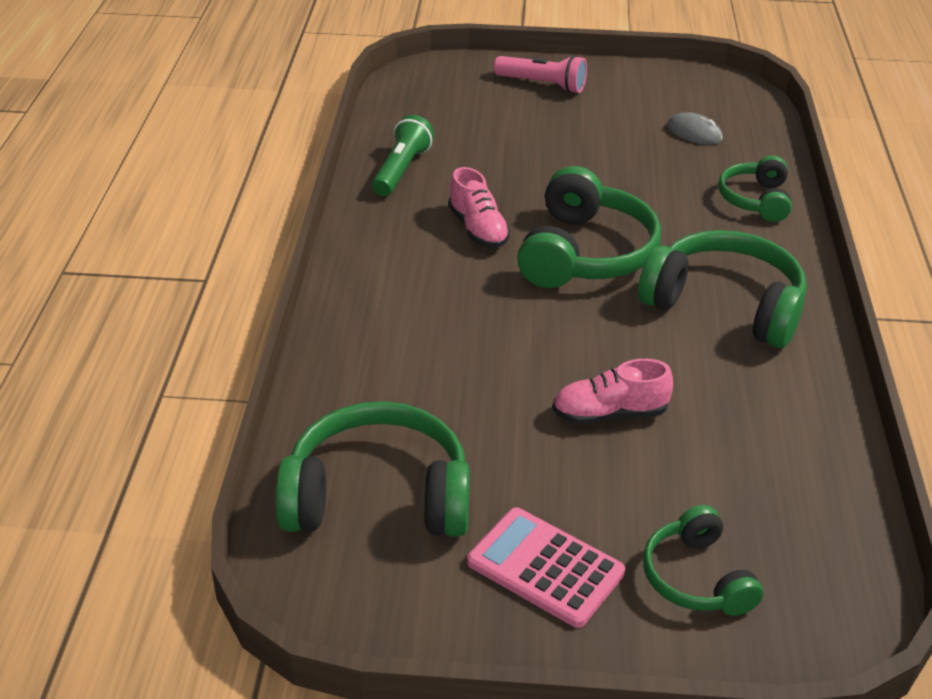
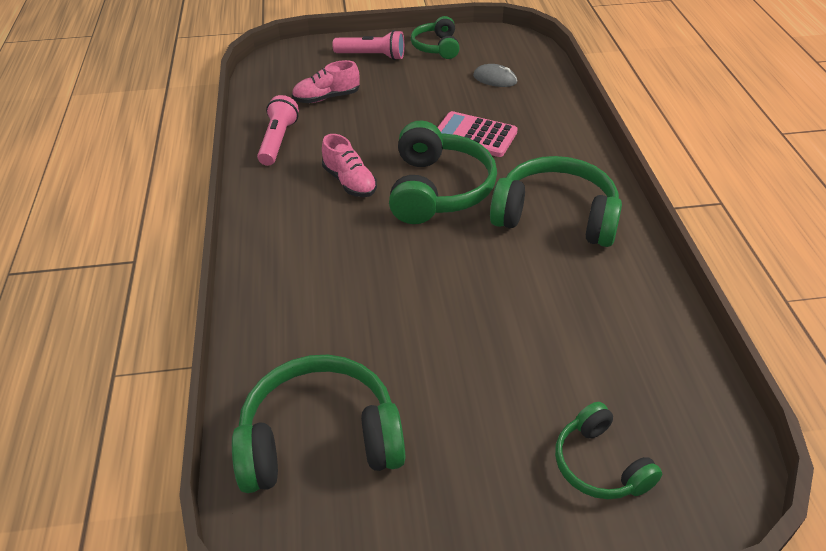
camera: 10 degrees left, 5 degrees up
green flashlight [372,115,434,196] -> pink flashlight [257,95,299,166]
pink calculator [467,508,625,628] -> pink calculator moved to [437,111,518,157]
pink shoe [552,359,673,425] -> pink shoe moved to [292,60,360,103]
green headphones [718,155,792,222] -> green headphones moved to [411,16,460,59]

